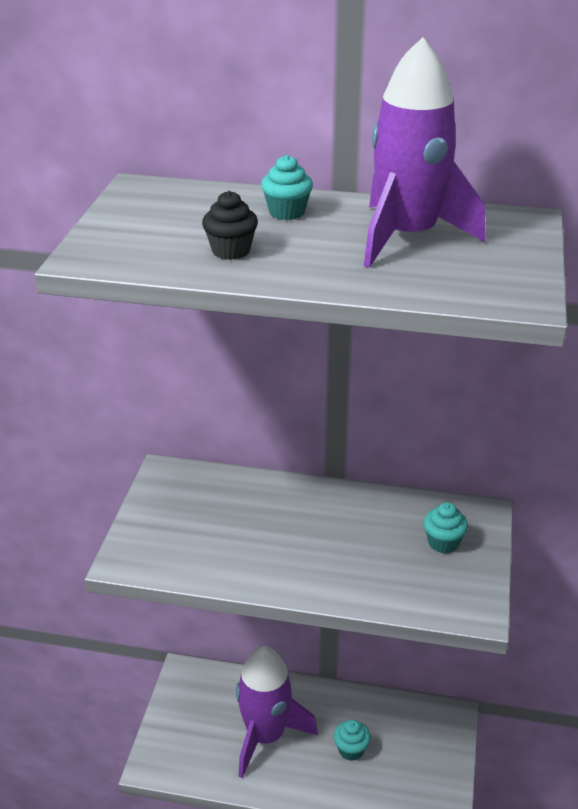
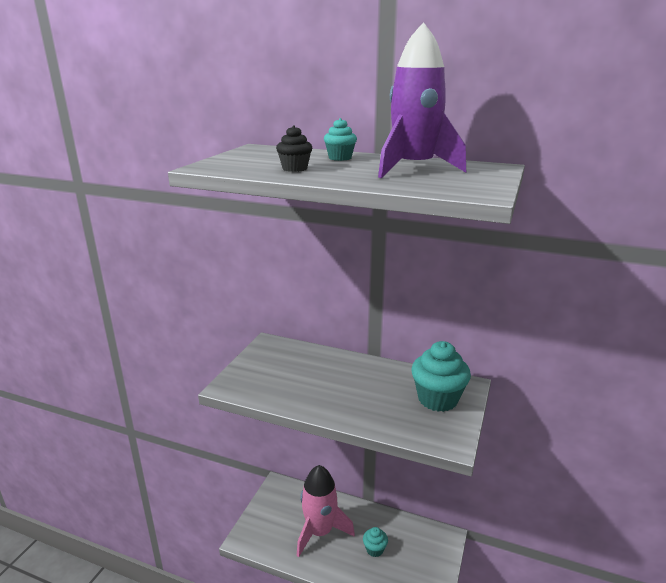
camera: 10 degrees right, 10 degrees down
purple rocket [236,646,318,778] -> pink rocket [297,465,355,557]
turquoise cupcake [423,502,468,554] -> turquoise cupcake [411,341,471,412], size x1.90

